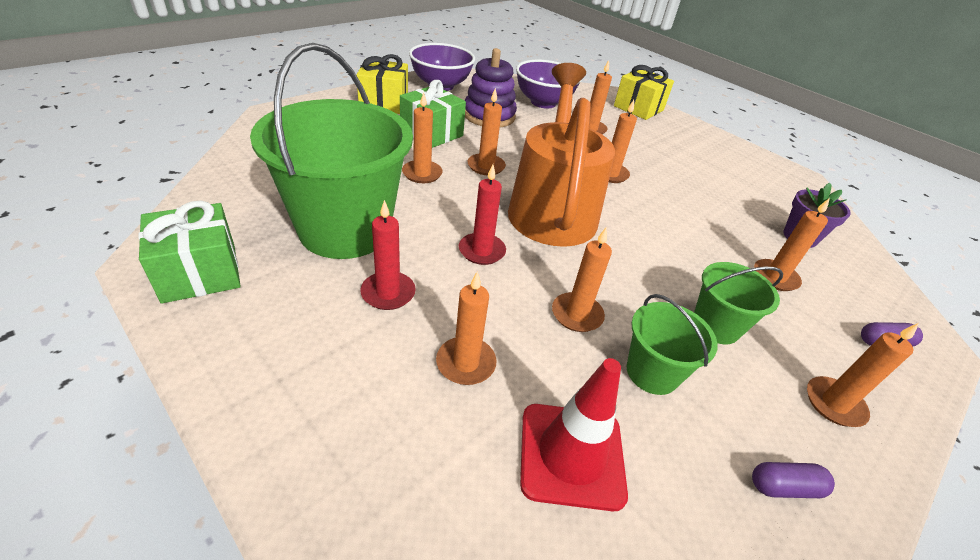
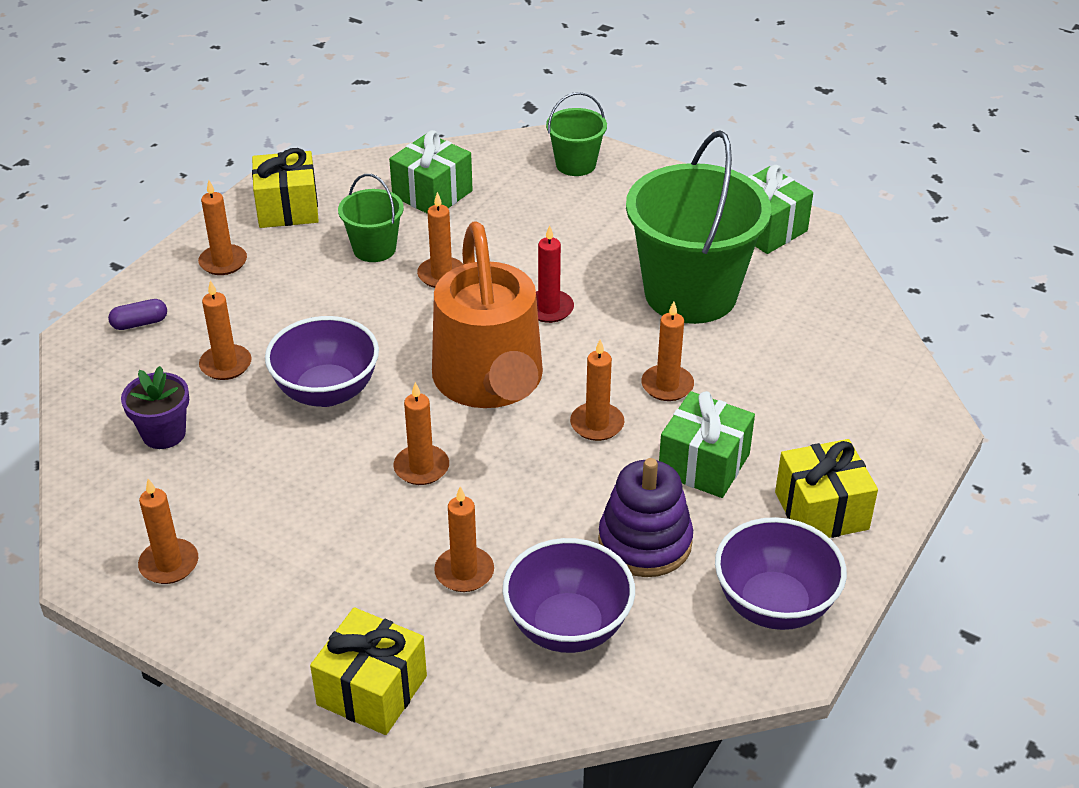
camera: 170 degrees right, 0 degrees up
red candle [360,200,416,310] -> none
orange candle [436,271,497,385] -> orange candle moved to [138,479,198,584]
red traffic cone [520,358,628,511] -> green gift [389,130,473,214]
green bucket [694,262,783,344] -> green bucket moved to [546,92,607,176]
purple capsule [752,462,835,498] -> yellow gift [252,148,319,228]
none -> purple bowl [265,316,379,407]

